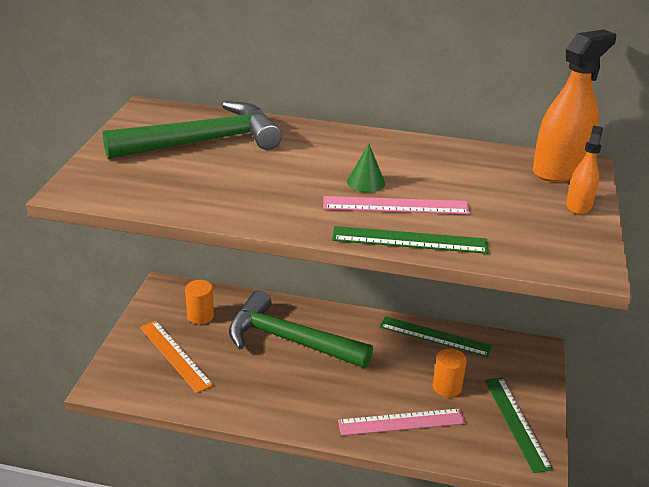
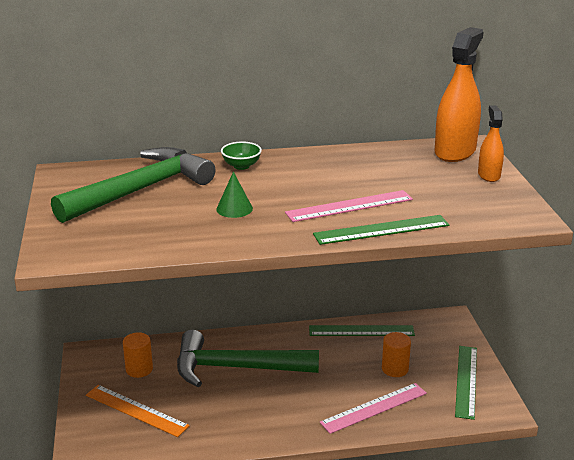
camera: 20 degrees left, 5 degrees down
green cone [347,144,385,193] -> green cone moved to [216,172,253,218]
green ruler [485,378,553,473] -> green ruler turned 45 degrees clockwise [455,346,477,420]
none -> green bowl [221,142,262,170]

